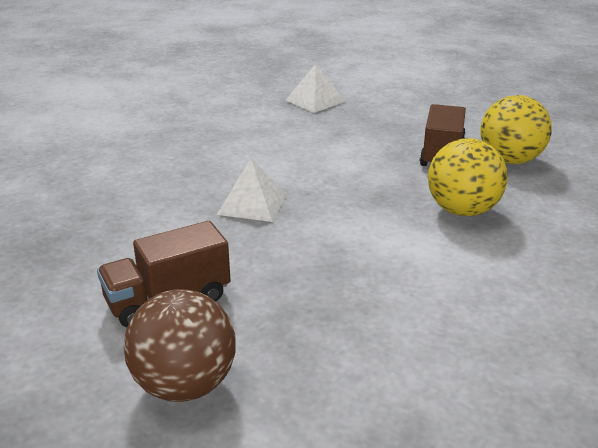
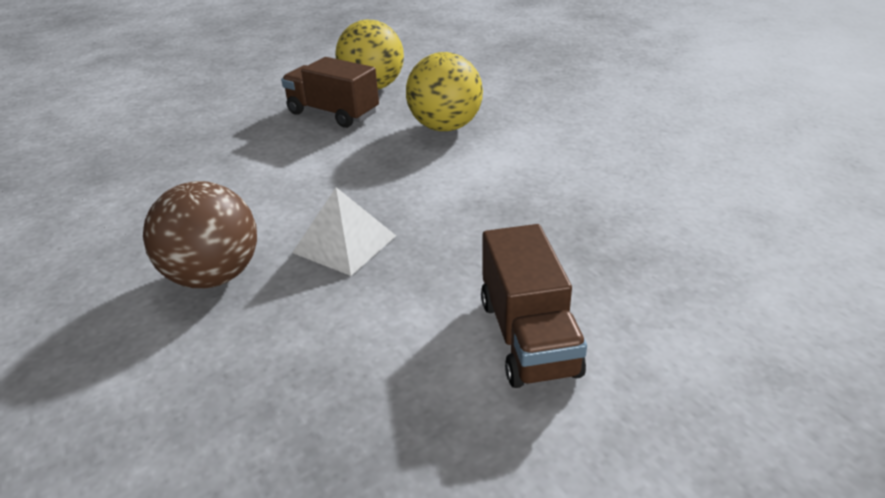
camera: 70 degrees left, 5 degrees up
brown ball [123,289,236,402] -> brown ball moved to [143,181,257,288]
white pyramid [285,64,346,113] -> none

